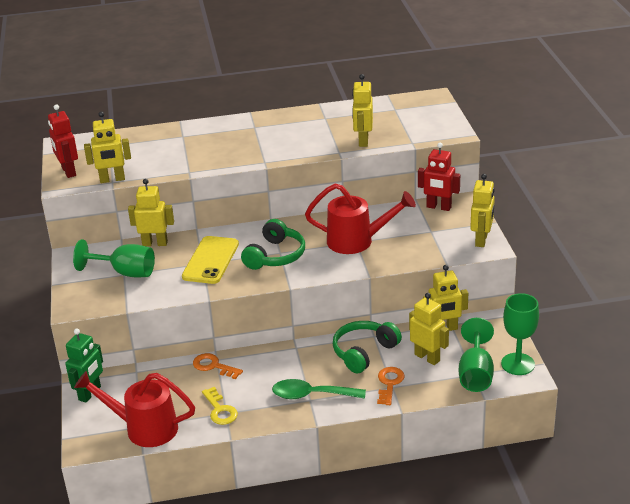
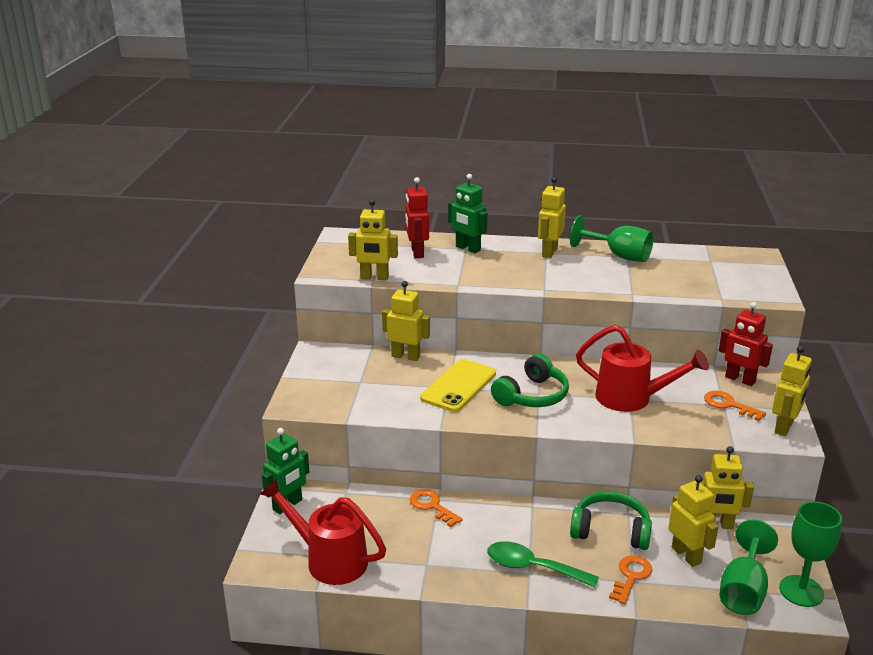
camera: 15 degrees right, 5 degrees down
red robot [48,104,78,178] -> red robot moved to [405,177,429,258]
green goblet [73,239,155,277] -> green goblet moved to [570,215,654,262]
yellow key [202,387,238,425] -> none
green headphones [333,321,402,374] -> green headphones turned 45 degrees clockwise [570,491,652,550]
yellow robot [352,74,373,147] -> yellow robot moved to [538,177,566,258]
none -> green robot [448,174,488,253]
none -> orange key [704,391,766,421]

